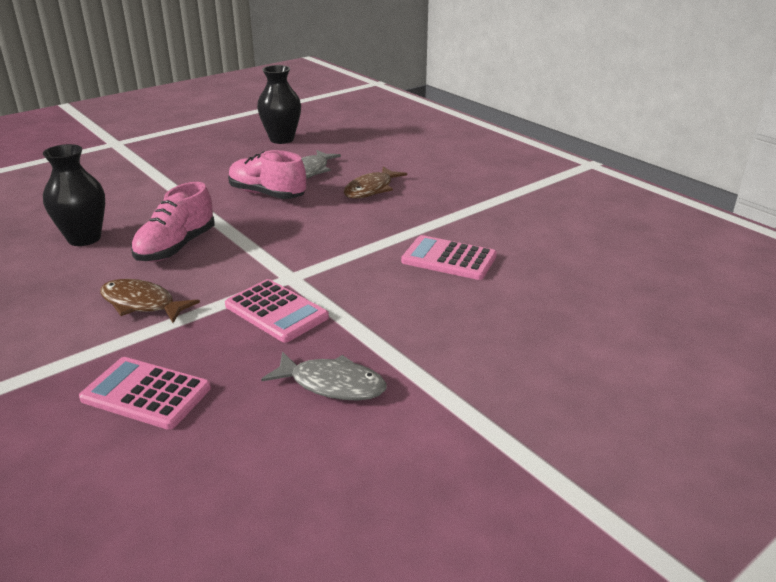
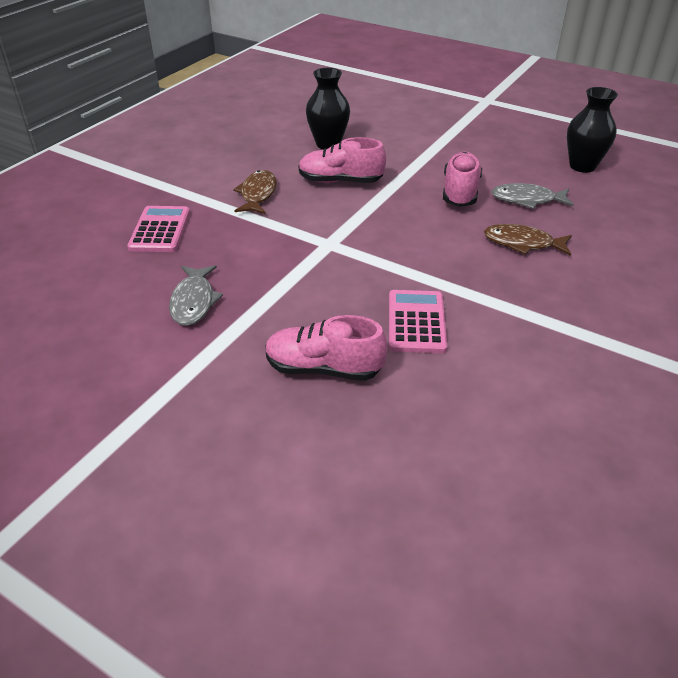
camera: 70 degrees right, 10 degrees up
pink calculator [225,279,329,343] -> none
none -> pink shoe [265,315,387,381]

